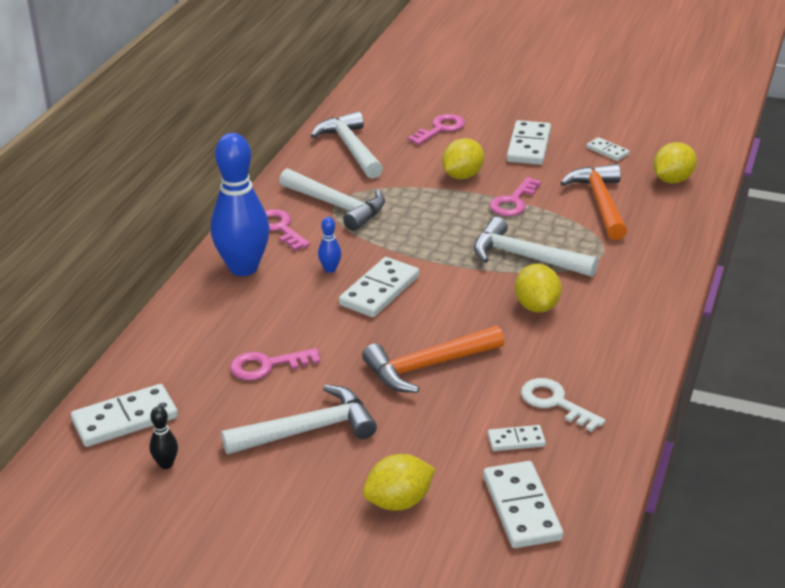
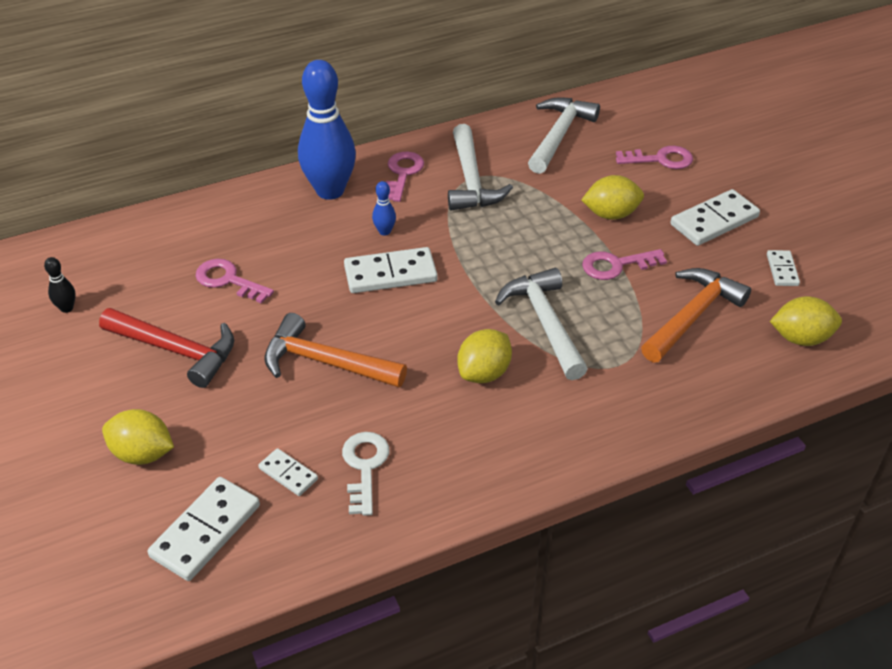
camera: 45 degrees right, 10 degrees up
white domino [71,384,178,447] -> none
white hammer [221,385,377,455] -> red hammer [99,308,234,388]

